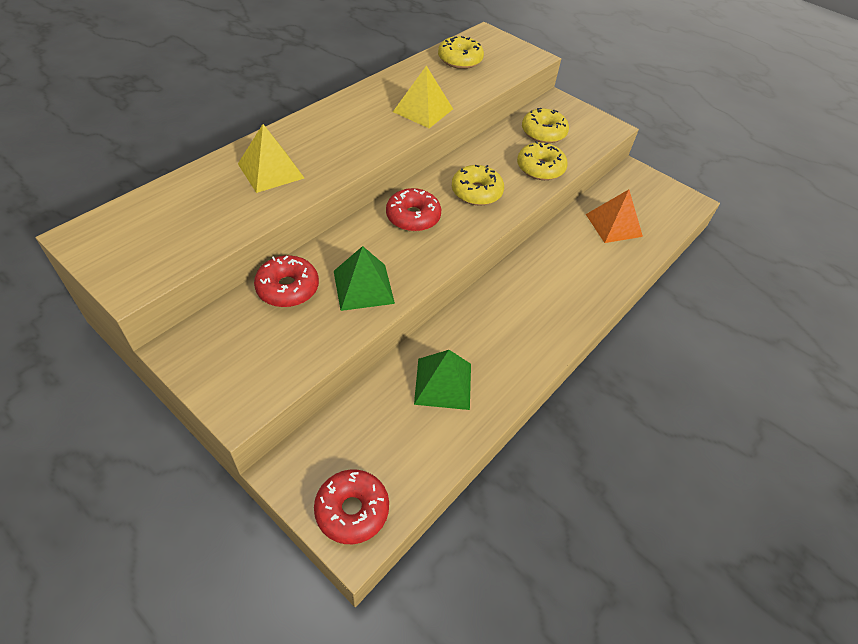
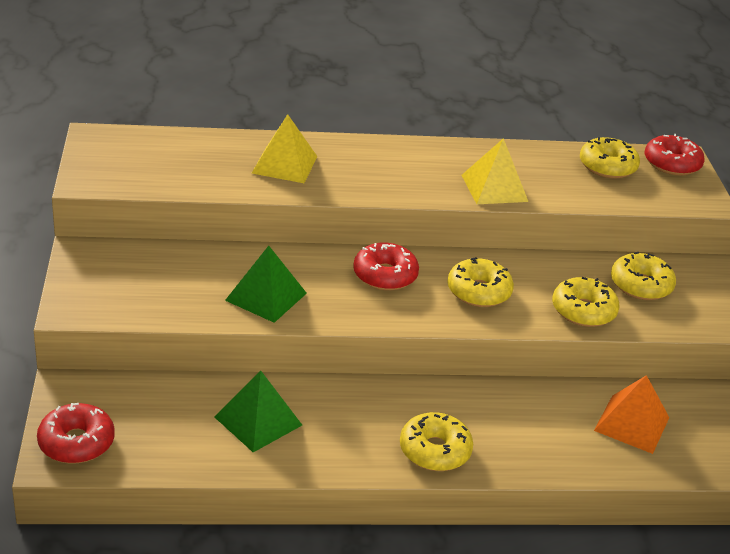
camera: 45 degrees right, 15 degrees down
red donut [254,255,319,307] -> red donut moved to [645,134,705,176]
none -> yellow donut [400,412,473,471]

